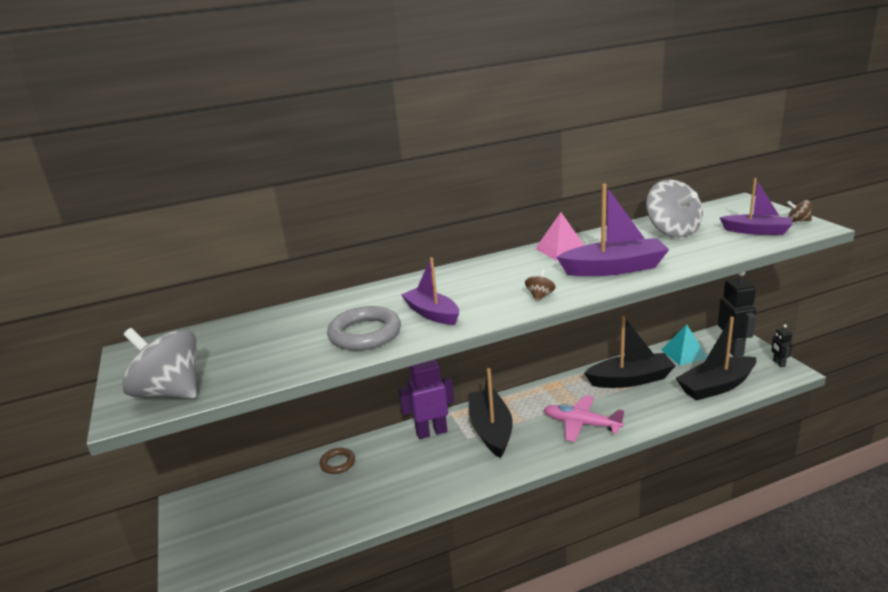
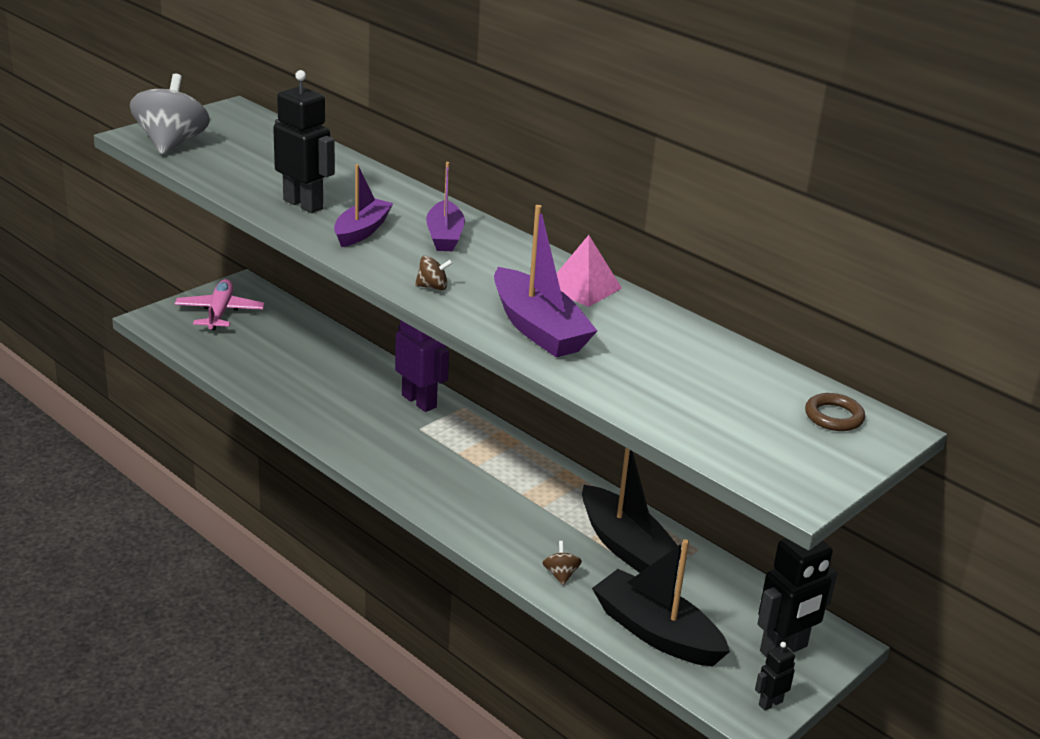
camera: 60 degrees right, 5 degrees up
brown ring [320,448,355,474] -> brown ring moved to [805,393,865,431]
grey ring [327,306,401,351] -> black robot [273,70,335,213]
black boat [469,368,513,458] -> none
pink plane [544,395,624,442] -> pink plane moved to [175,279,265,330]
grey spinning top [646,179,703,238] -> none
turquoise pyramid [661,324,707,365] -> none
purple boat [719,178,793,235] -> purple boat moved to [426,162,465,251]
brown spinning top [787,200,812,222] -> brown spinning top moved to [543,541,582,585]

